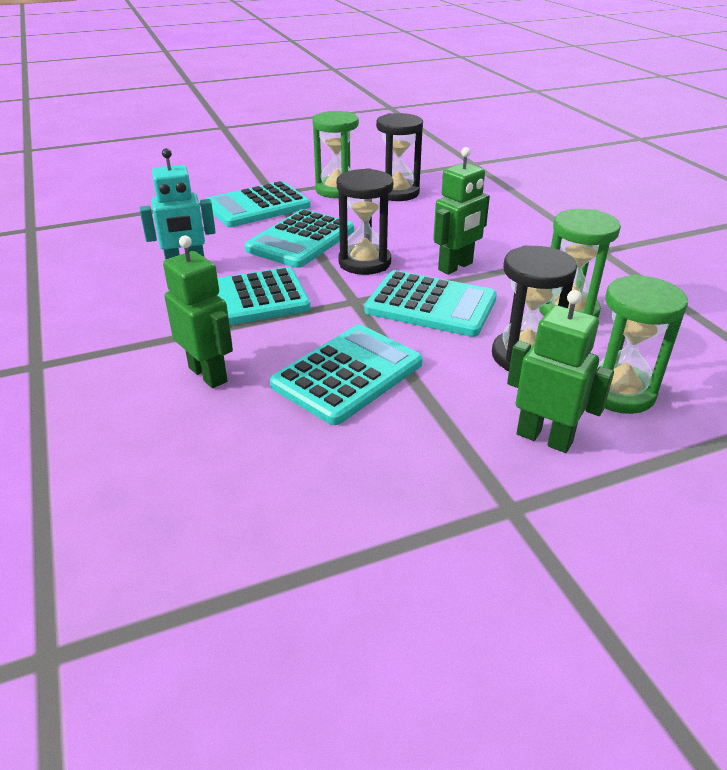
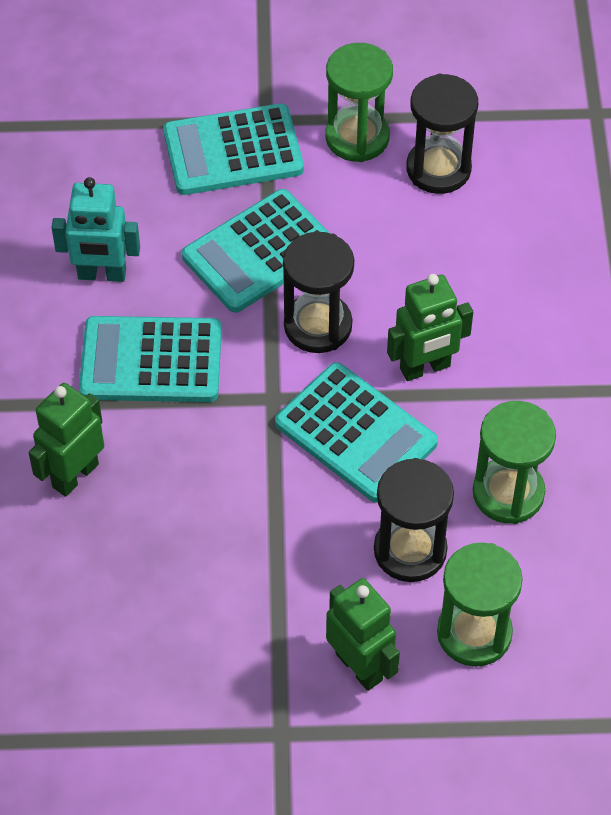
camera: 20 degrees right, 20 degrees up
green robot [163,235,233,388] -> green robot turned 120 degrees counterclockwise [28,383,104,497]
turquoise calculator [270,325,423,425] -> none

